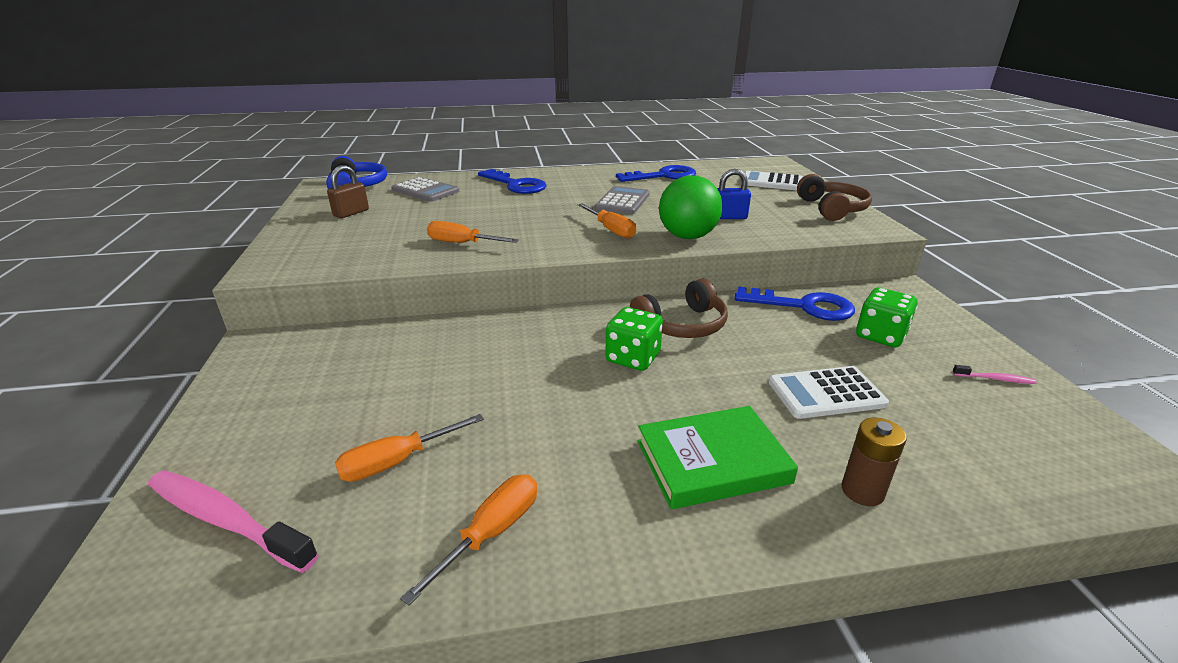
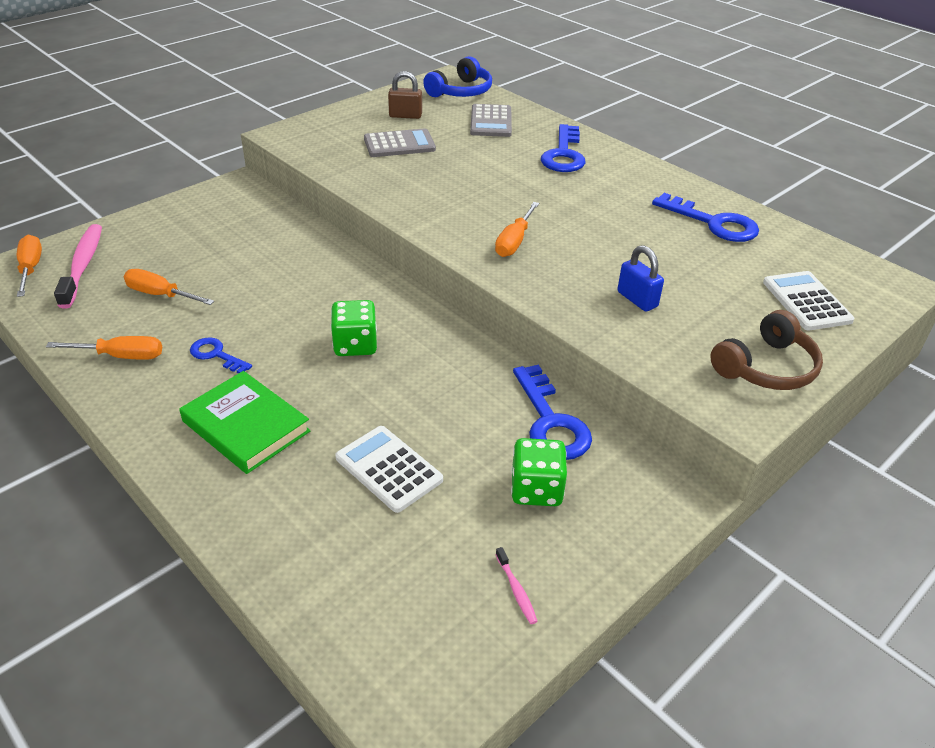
camera: 55 degrees right, 10 degrees up
orange screwdriver [427,221,519,243] -> orange screwdriver moved to [17,235,42,297]
grey calculator [595,186,650,214] -> grey calculator moved to [364,128,436,157]
brown headphones [630,279,728,338] -> none
green ball [659,175,722,239] -> none
brown battery [842,417,907,506] -> none
none -> blue key [190,337,252,374]

